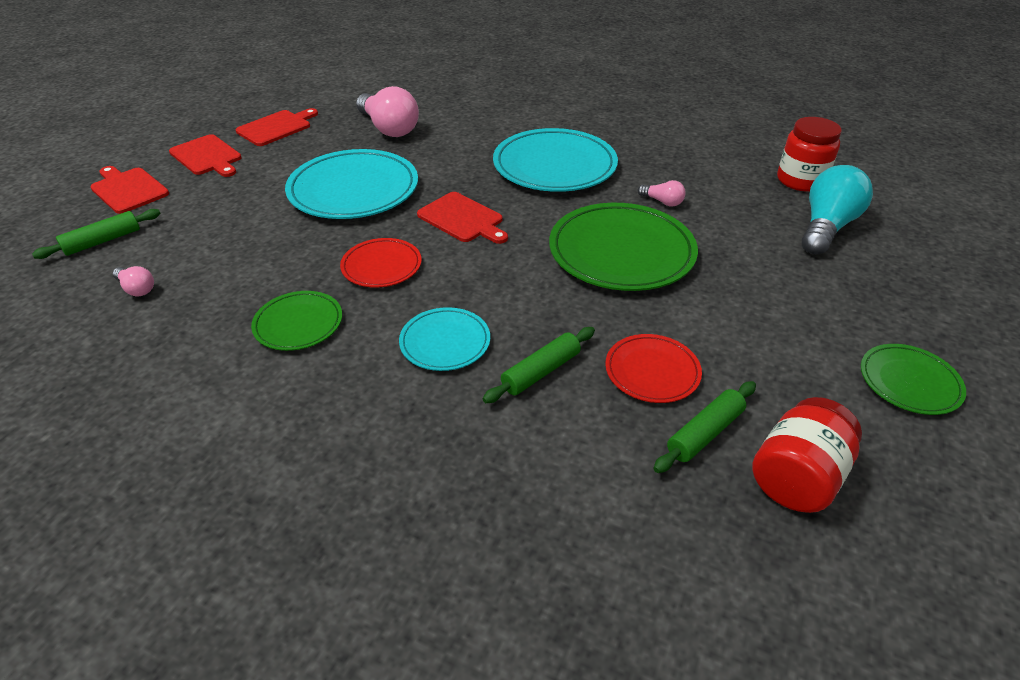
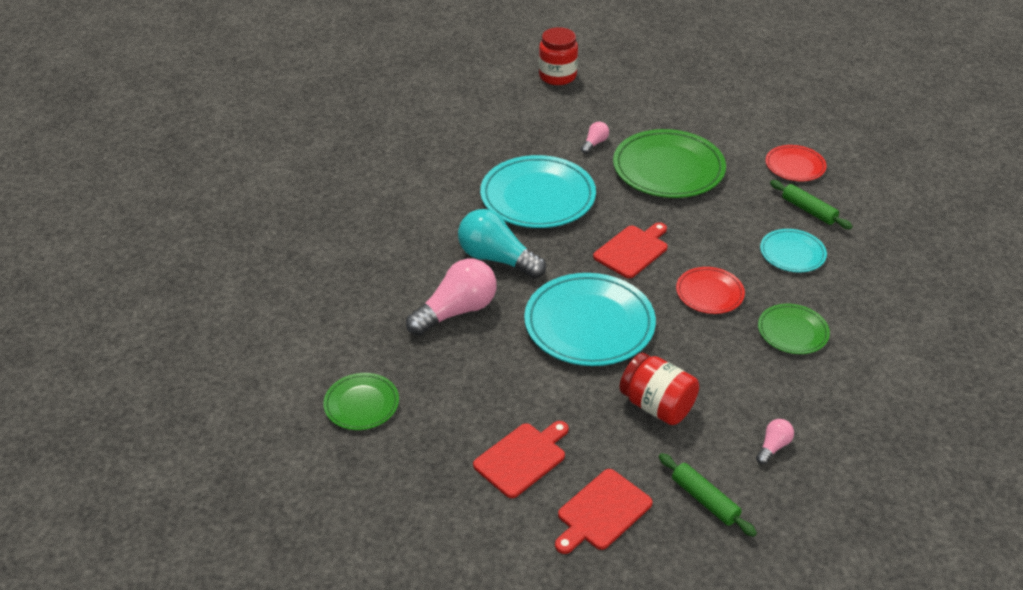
camera: 90 degrees left, 0 degrees up
red cutting board [236,108,318,146] -> none
green rolling pin [653,381,756,473] -> none
red jar [752,397,862,513] -> red jar moved to [619,353,699,425]
turquoise light bulb [802,165,873,255] -> turquoise light bulb moved to [458,209,546,279]
green plate [861,344,966,415] -> green plate moved to [323,373,399,430]

